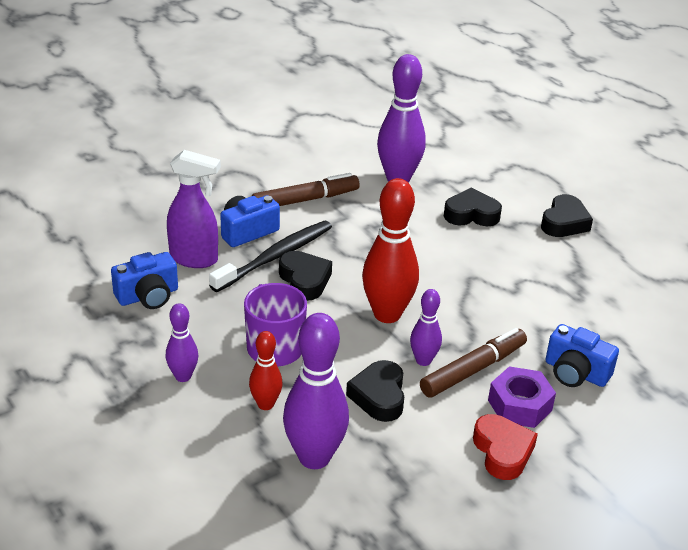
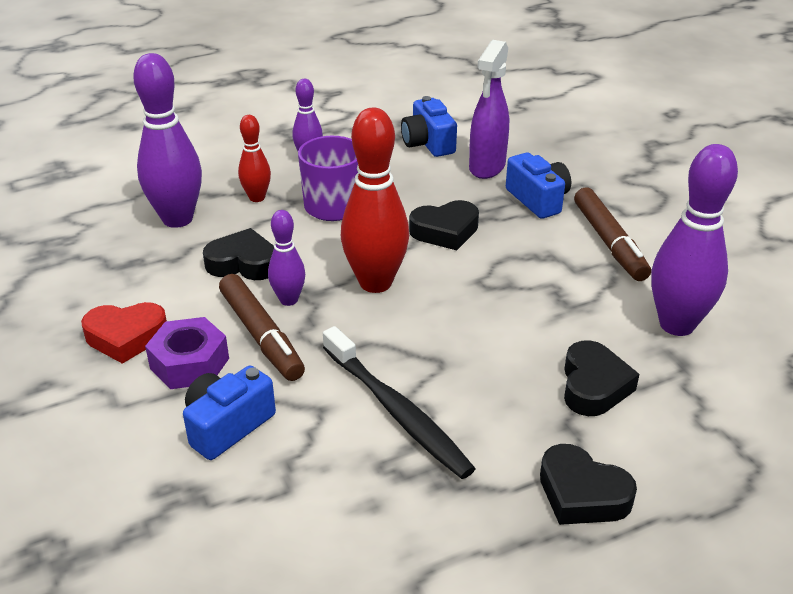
camera: 100 degrees right, 0 degrees up
black toothbrush [209,221,332,292] -> black toothbrush moved to [323,326,476,479]

